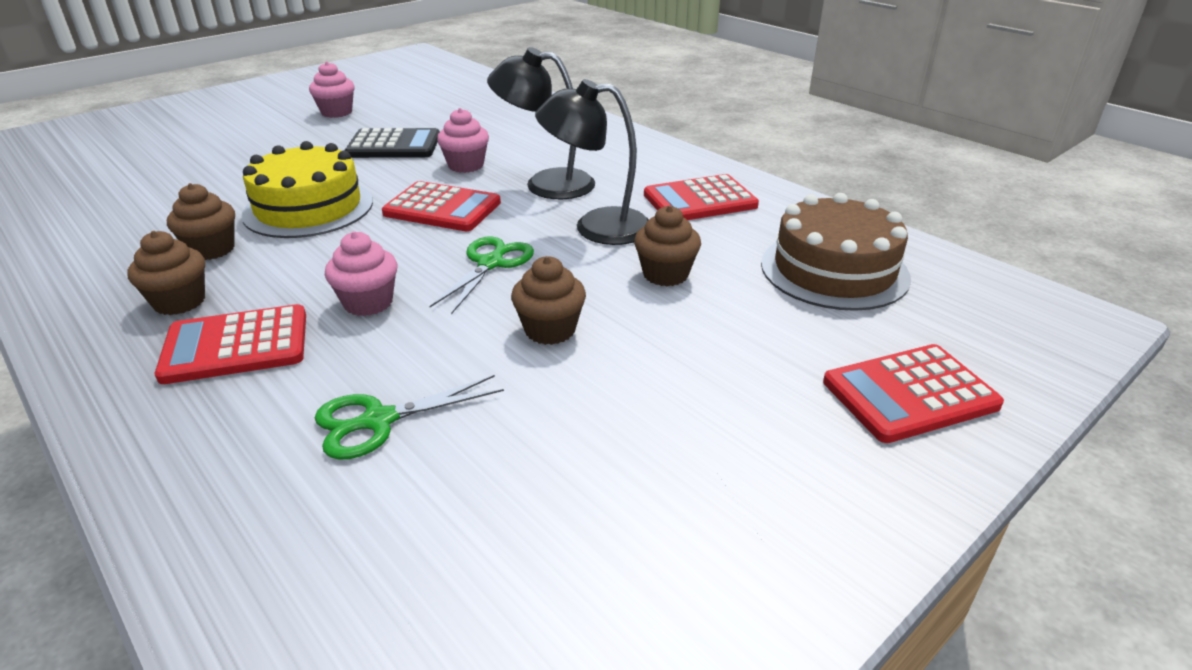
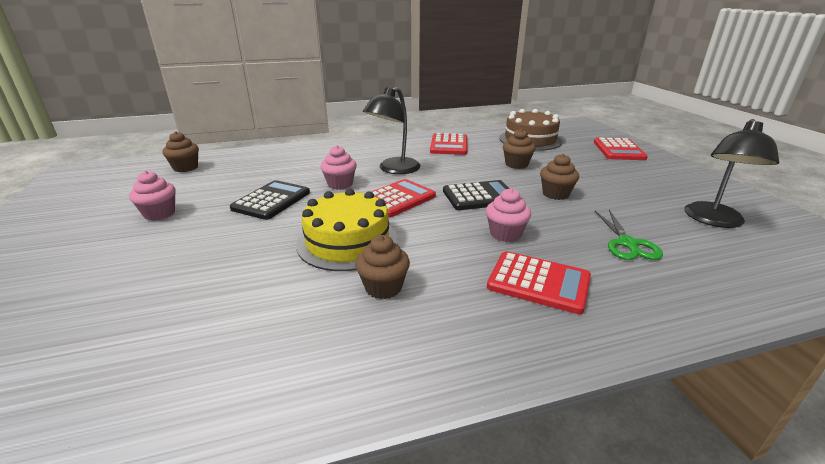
camera: 65 degrees left, 5 degrees down
brown cupcake [127,231,205,315] -> brown cupcake moved to [163,131,199,172]
red calculator [155,304,306,384] -> red calculator turned 75 degrees counterclockwise [487,251,591,314]
green scissors [429,237,534,314] -> black calculator [443,180,510,210]
black lamp [535,79,649,245] -> black lamp moved to [684,119,779,228]

